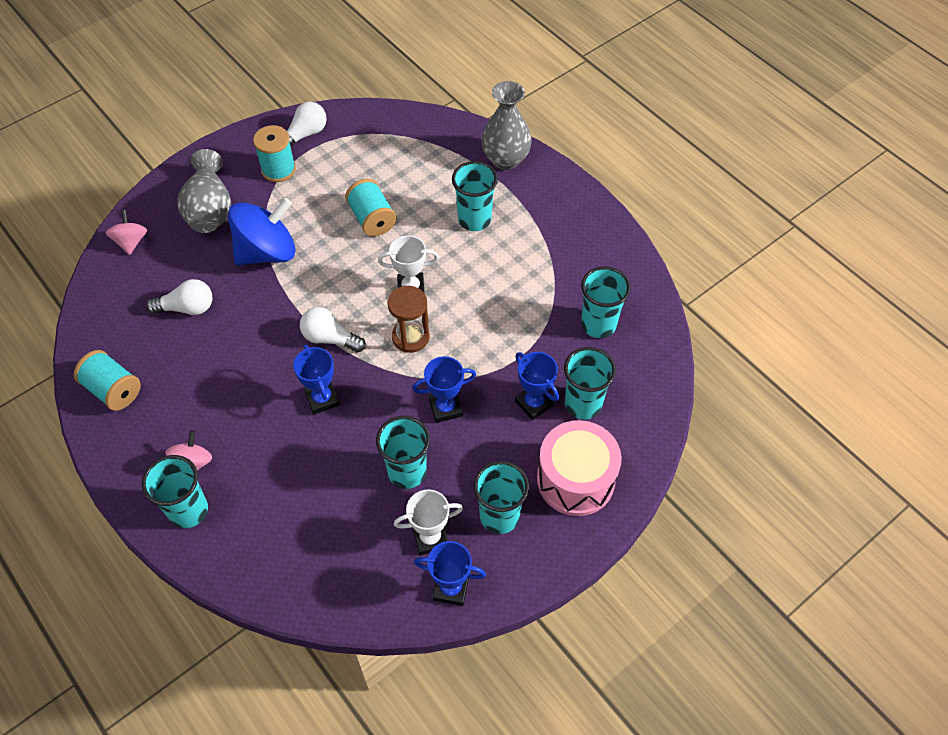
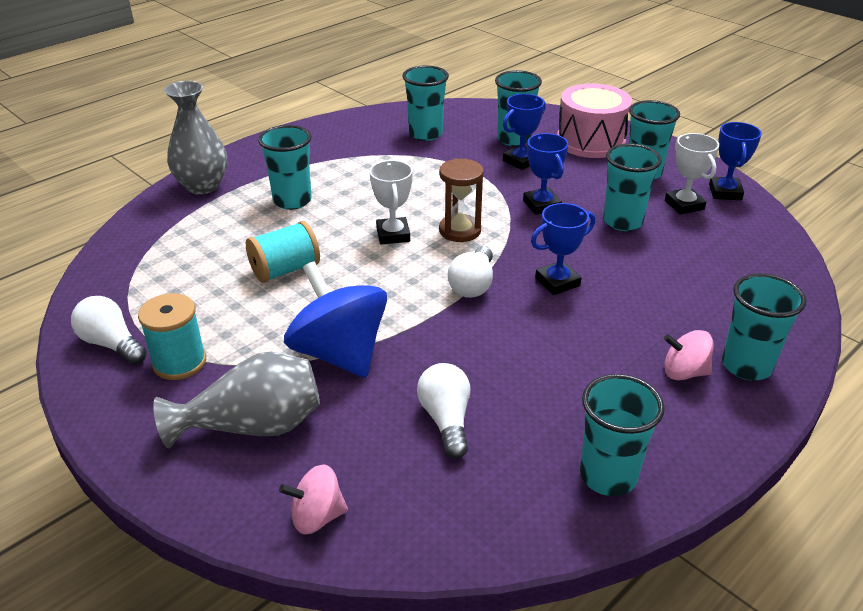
camera: 95 degrees left, 20 degrees down
turquoise spool [74,350,141,411] -> turquoise cup [580,374,665,496]

